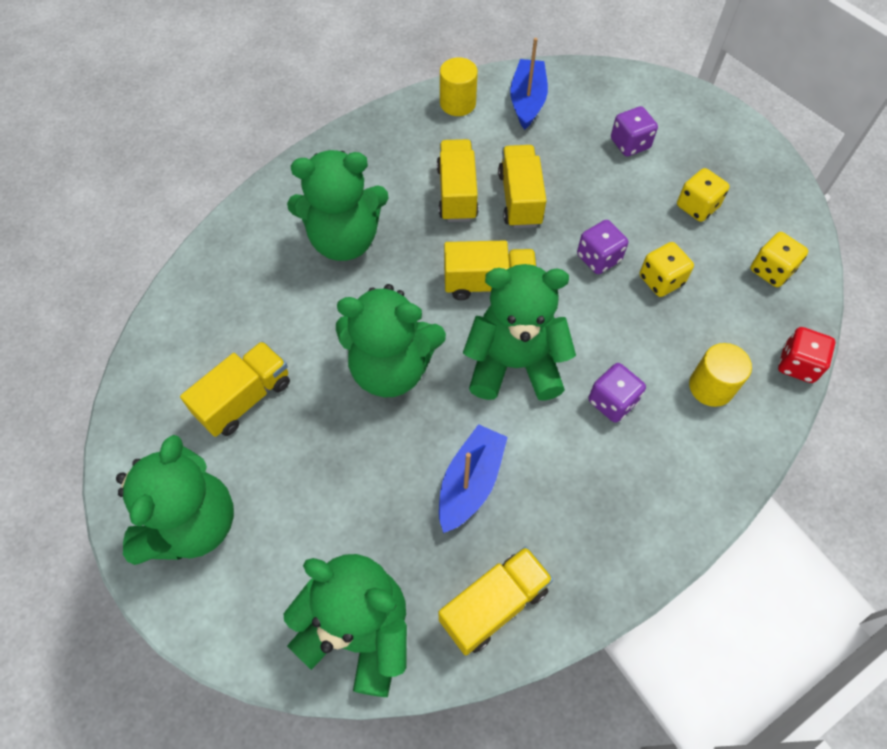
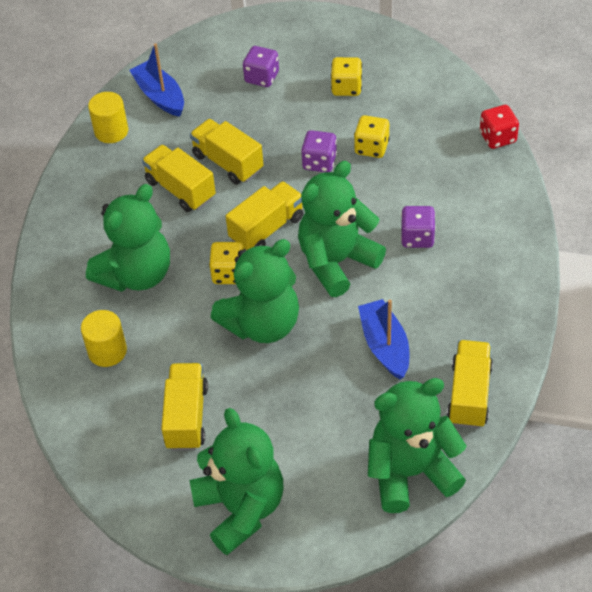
camera: 40 degrees left, 10 degrees down
yellow cylinder [689,343,752,407] -> yellow cylinder moved to [81,310,127,367]
yellow dice [750,232,808,287] -> yellow dice moved to [209,242,245,284]

